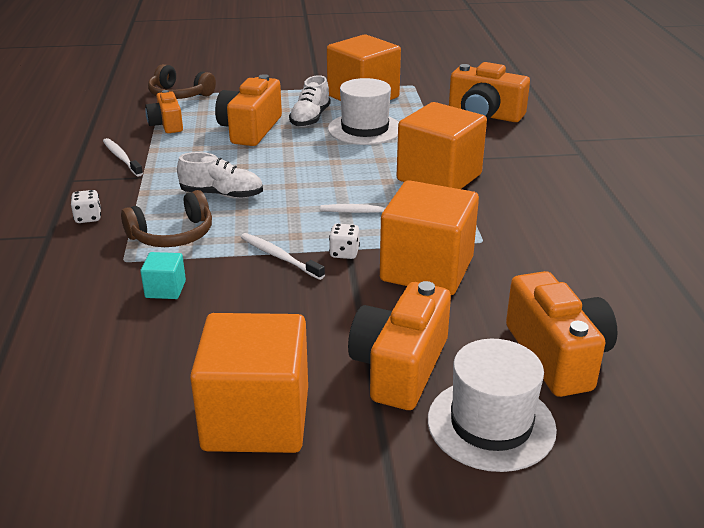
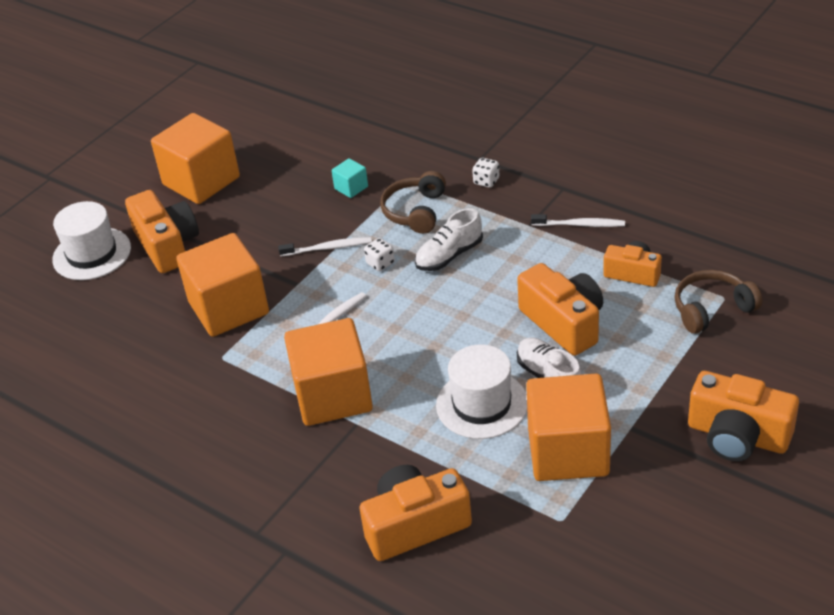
camera: 135 degrees right, 10 degrees up
white dice [329,224,360,259] -> white dice moved to [364,238,395,271]
orange camera [506,271,617,397] -> orange camera moved to [688,371,799,461]

